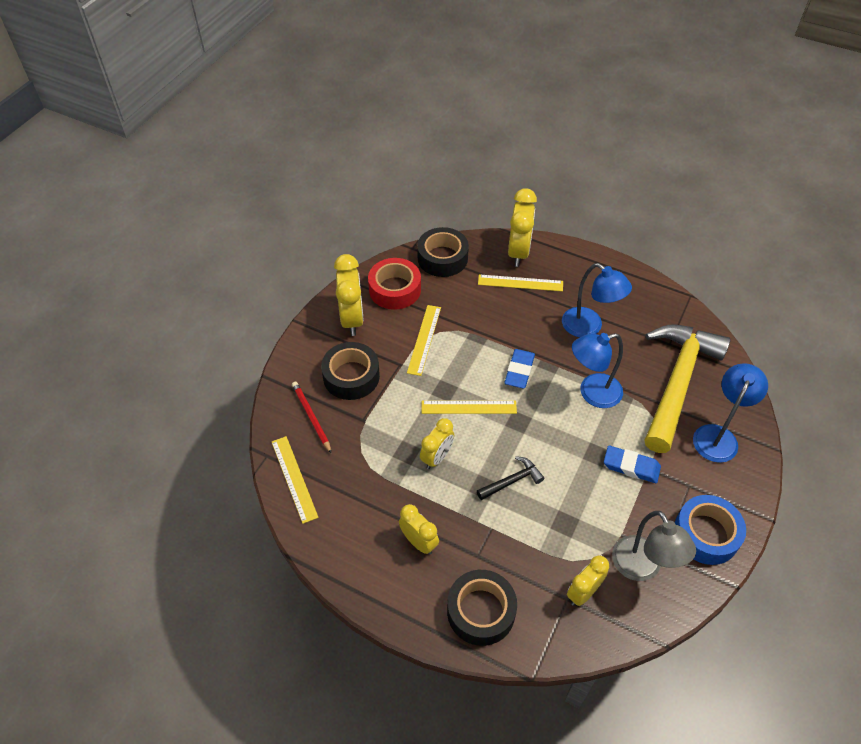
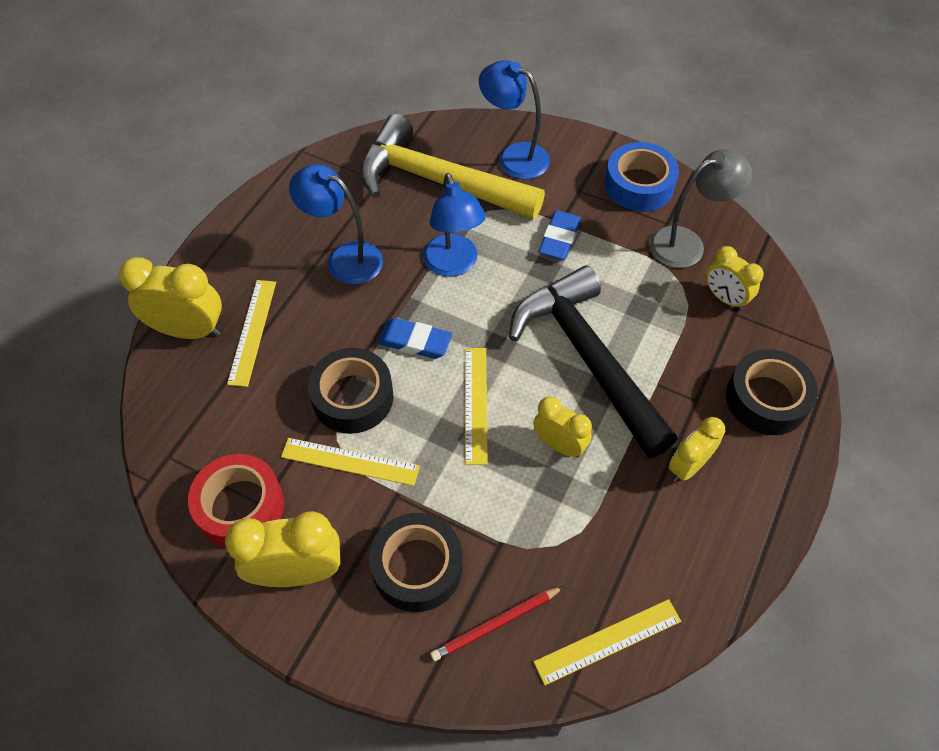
camera: 90 degrees left, 5 degrees up
black tape [417,227,469,277] -> black tape moved to [308,348,393,434]
black hammer [477,456,544,500] -> black hammer [509,266,678,458], size x2.47
blue lamp [562,263,632,337] -> blue lamp turned 105 degrees counterclockwise [289,164,383,285]

